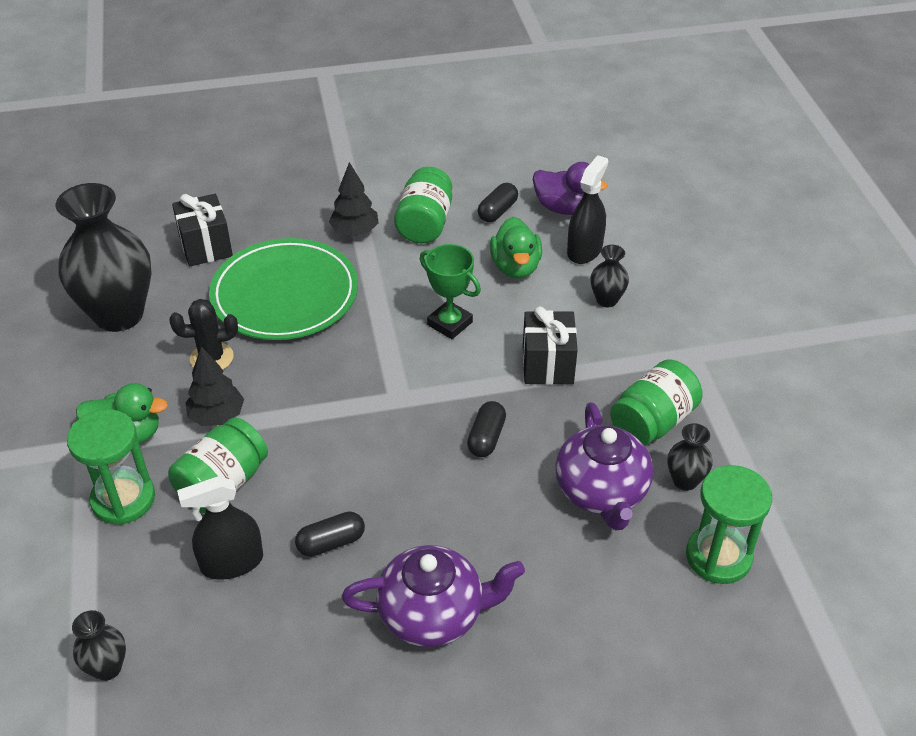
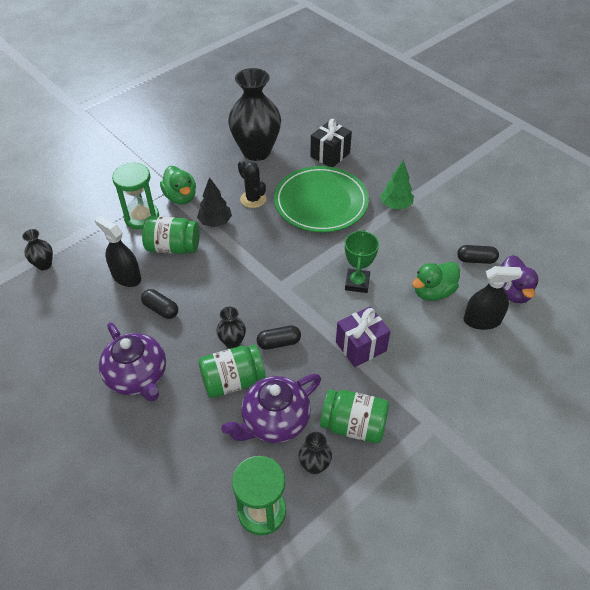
camera: 60 degrees right, 5 degrees up
black tree [329,162,379,236] -> green tree [380,160,414,209]
green jar [394,167,452,243] -> green jar moved to [199,345,266,398]
black gift [523,306,578,385] -> purple gift [336,306,391,367]
black vase [590,245,629,307] -> black vase moved to [217,307,246,349]

